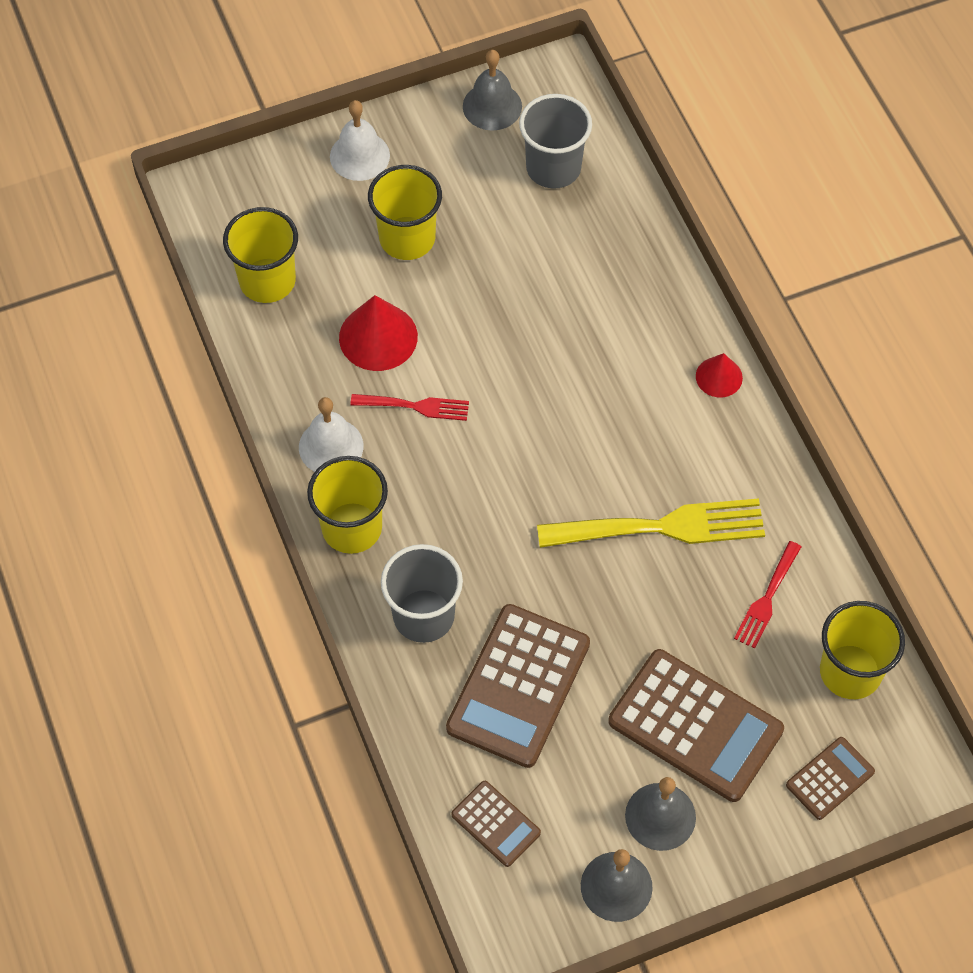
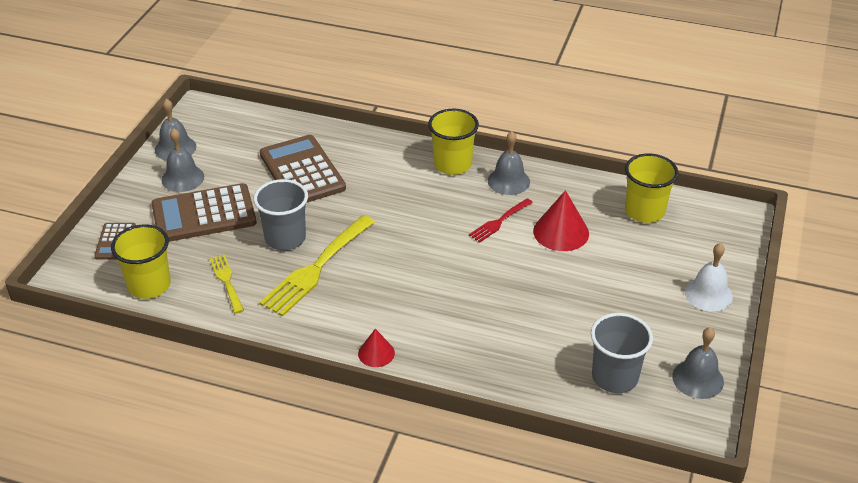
camera: 130 degrees right, 20 degrees down
white bell [299,397,363,472] -> grey bell [488,131,530,195]
yellow cup [368,165,442,260] -> none
grey cup [381,544,463,643] -> grey cup moved to [253,179,308,250]
brown calculator [451,781,541,867] -> none
red fork [734,541,801,649] -> yellow fork [210,254,244,314]

